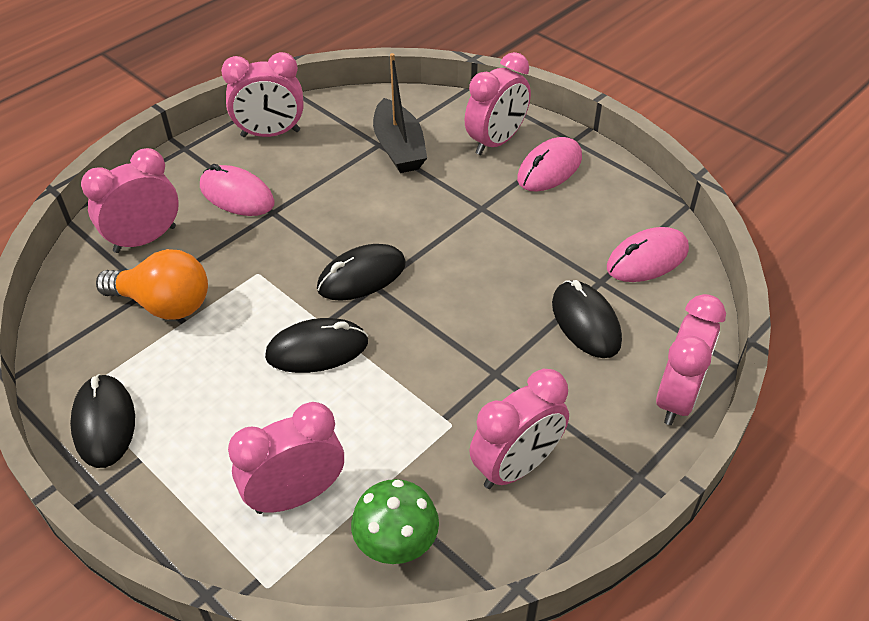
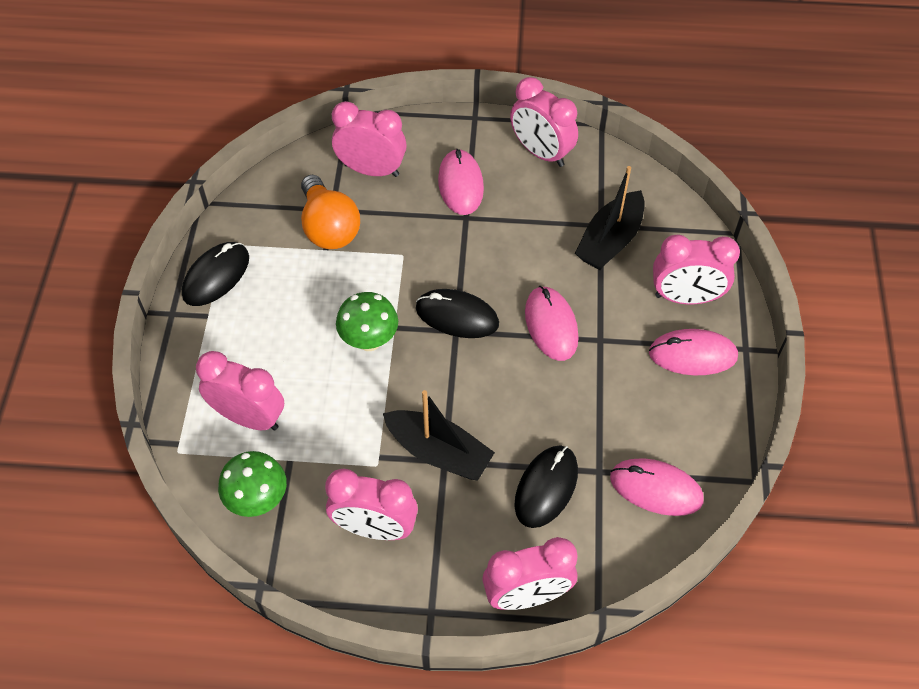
camera: 50 degrees right, 10 degrees up
black mouse [265,318,368,373] -> green mushroom [336,292,398,351]
none -> black boat [383,390,495,481]
none -> pink mouse [525,286,579,361]

